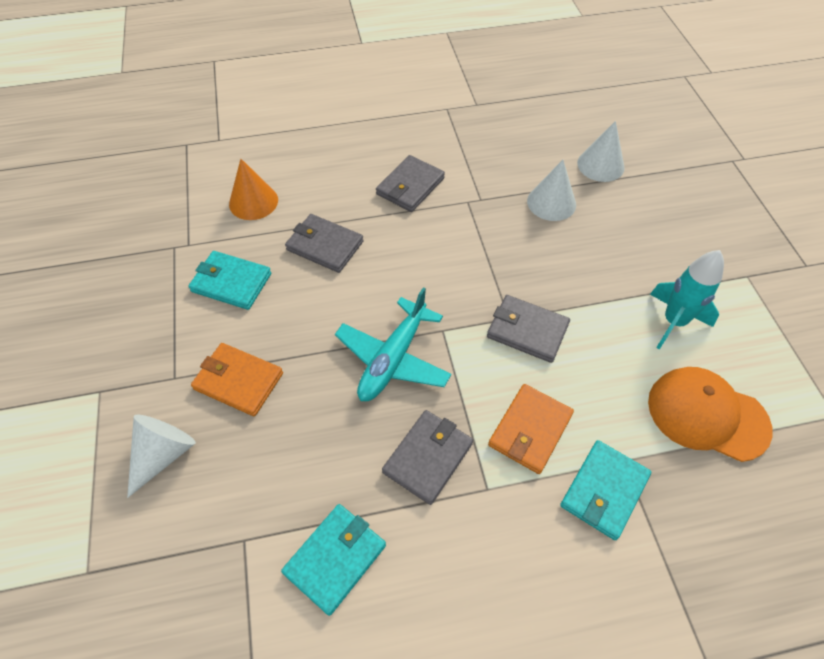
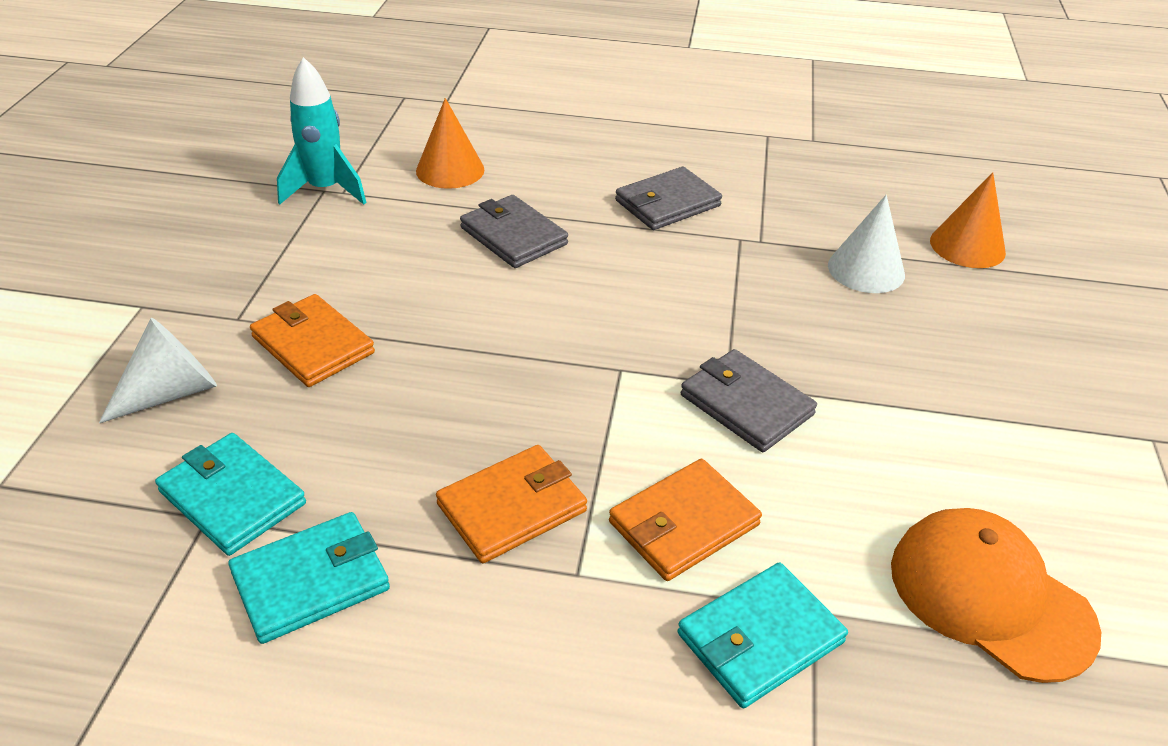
camera: 20 degrees right, 15 degrees down
turquoise wallet [189,251,271,310] -> turquoise wallet moved to [155,433,306,556]
turquoise plane [335,287,451,401] -> none
grey wallet [382,410,473,505] -> orange wallet [436,445,587,563]
white cone [577,121,625,182] -> orange cone [930,172,1006,268]
turquoise rocket [650,250,724,350] -> turquoise rocket moved to [277,57,366,205]

